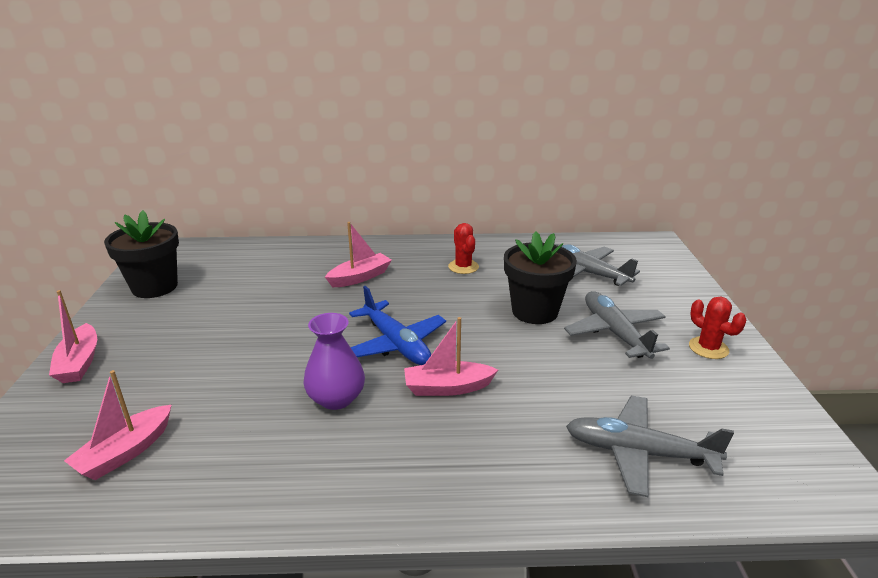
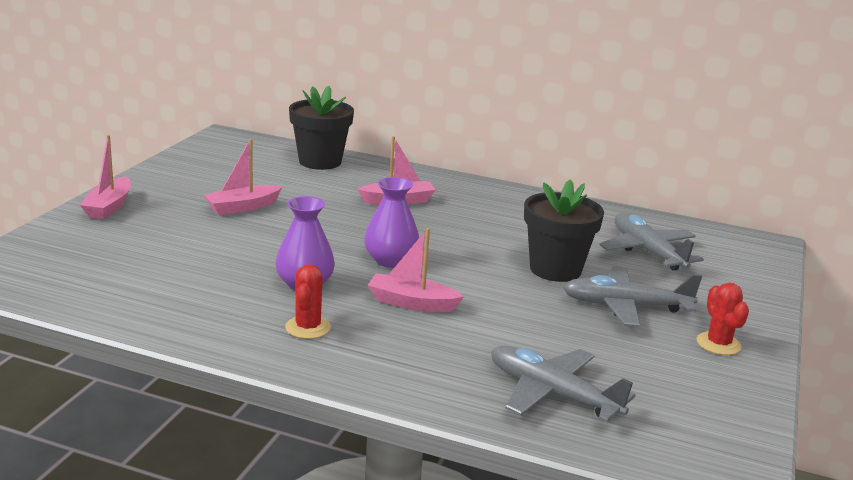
camera: 20 degrees right, 5 degrees down
pink boat [64,370,172,480] -> pink boat moved to [204,139,283,215]
black flower pot [104,210,179,298] -> black flower pot moved to [289,86,354,170]
blue plane [349,286,446,365] -> purple vase [364,177,419,268]
red cactus [448,223,479,274] -> red cactus moved to [285,264,331,339]
grey plane [564,291,670,359] -> grey plane turned 90 degrees counterclockwise [563,266,702,327]

